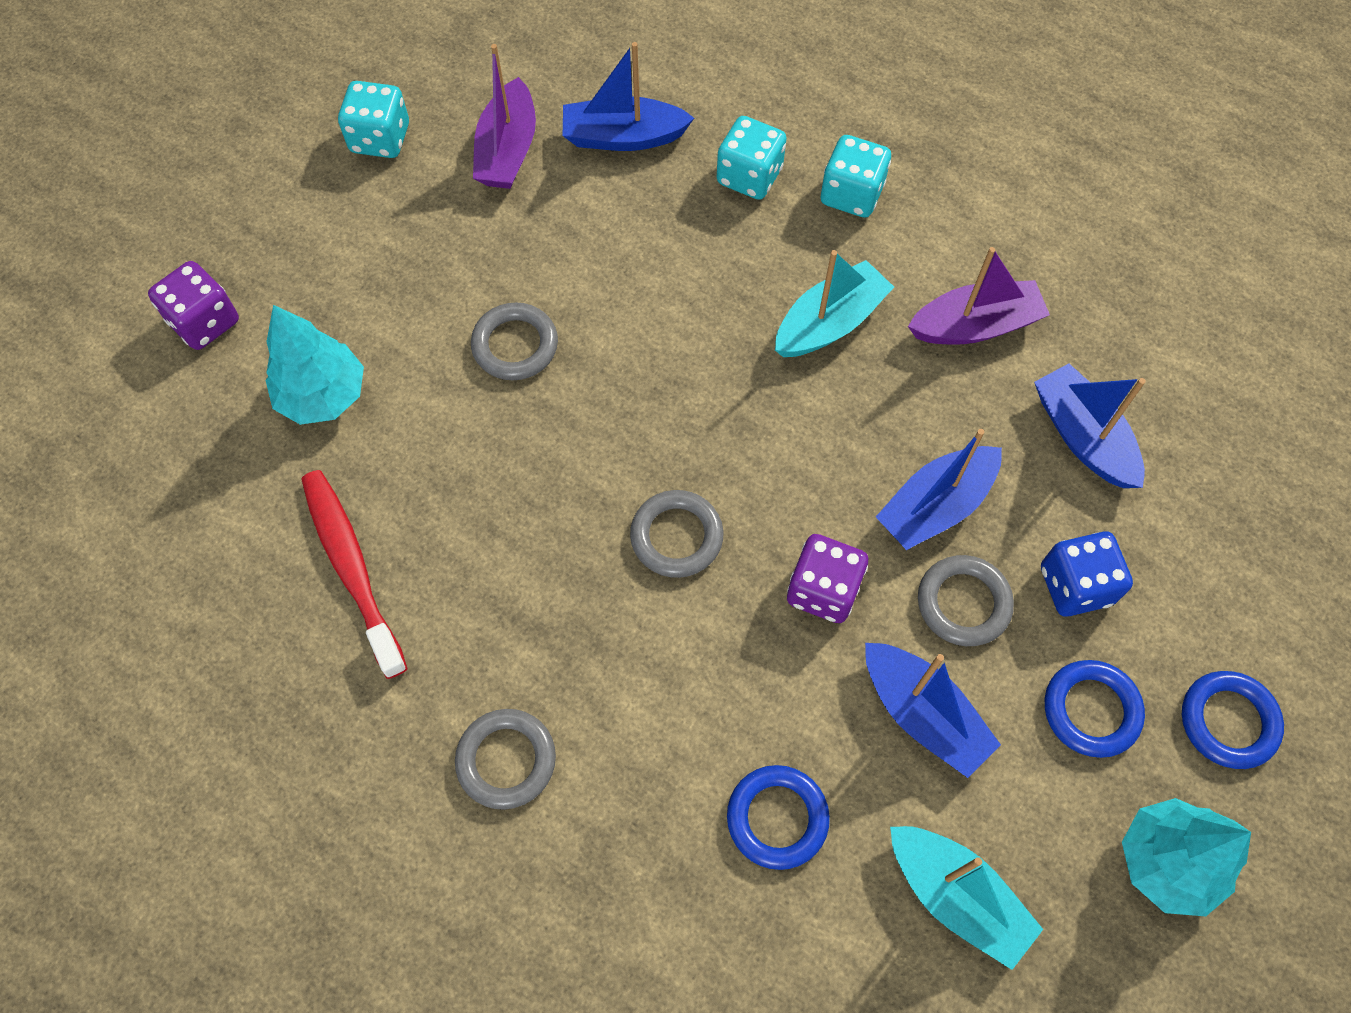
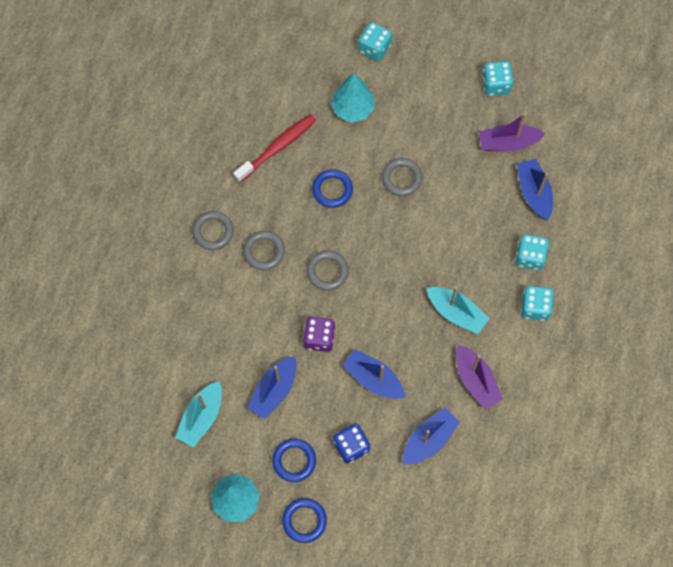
camera: 75 degrees right, 5 degrees up
purple dice [148,261,239,350] -> turquoise dice [358,22,392,61]
blue ring [727,765,830,870] -> blue ring moved to [312,169,353,208]
grey ring [918,555,1014,646] -> grey ring moved to [243,231,285,270]

